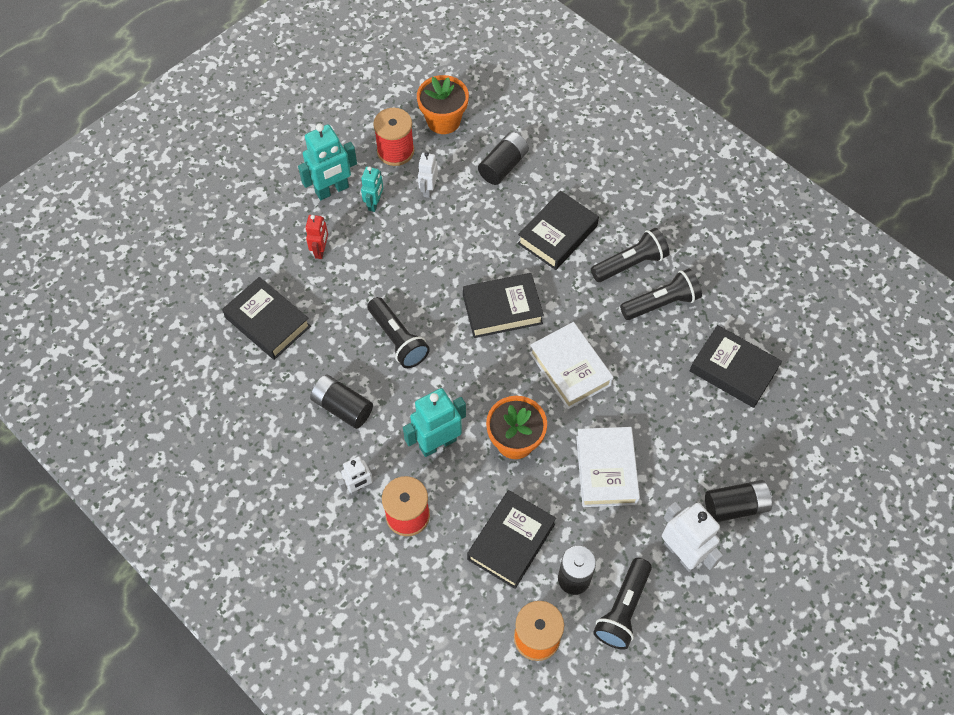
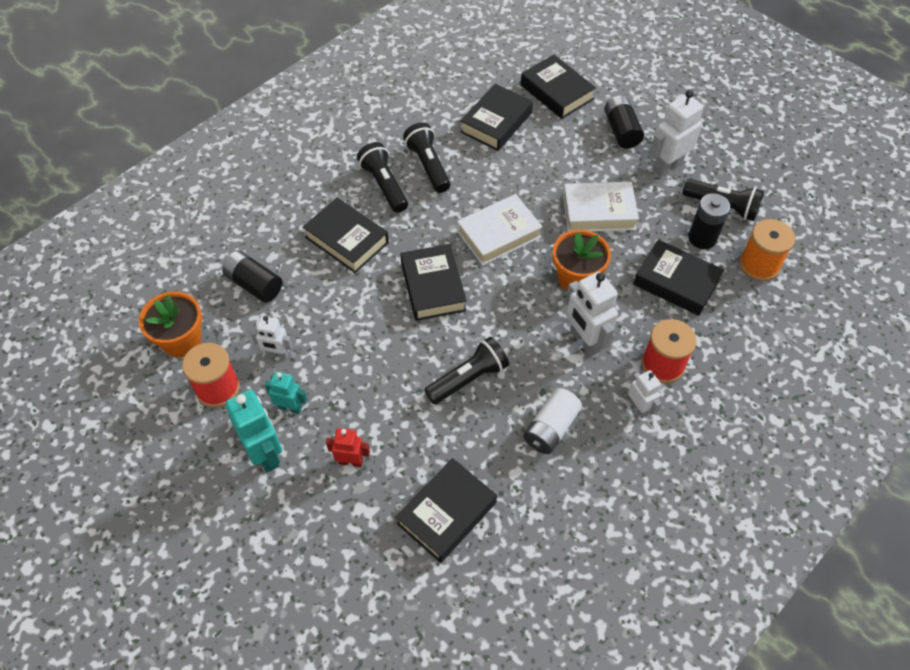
camera: 90 degrees left, 5 degrees down
black battery [310,375,373,429] -> white battery [524,388,582,454]
turquoise robot [403,388,466,457] -> white robot [566,271,618,357]
none -> black book [521,55,596,119]

